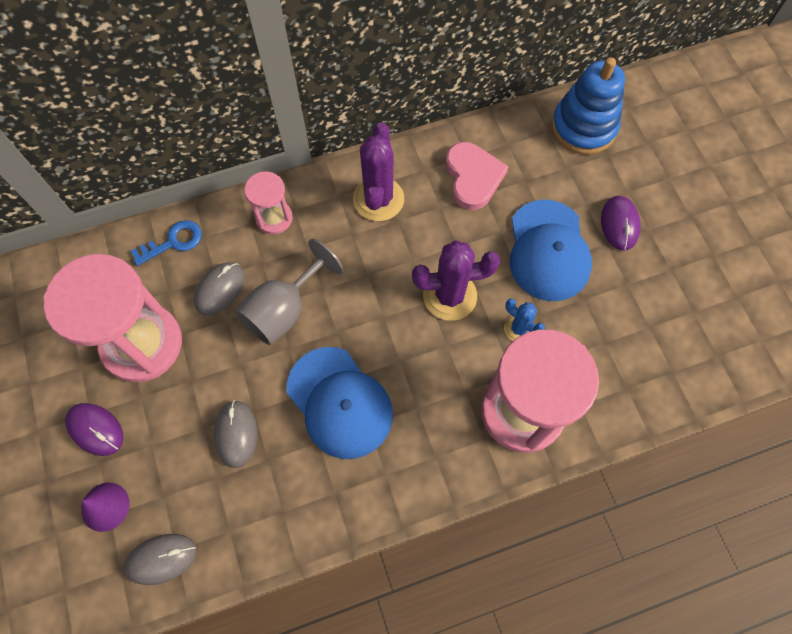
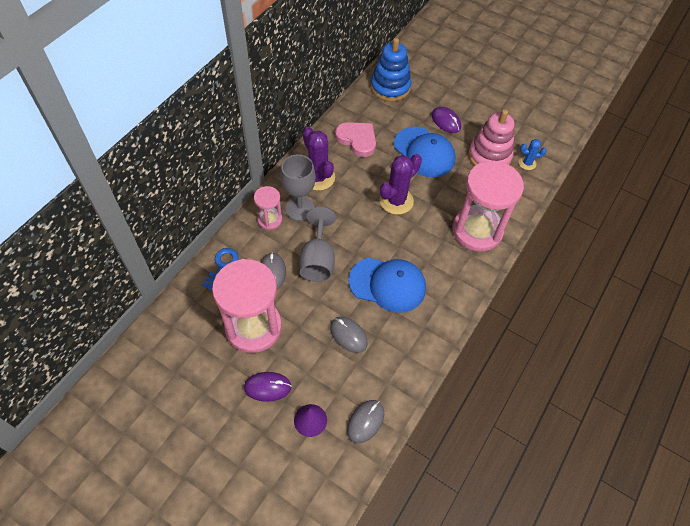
camera: 40 degrees left, 10 degrees down
blue cactus [504,299,545,341] -> blue cactus moved to [519,139,547,170]
none -> grey goblet [280,154,316,221]
none -> pink stacking toy [468,109,515,166]

